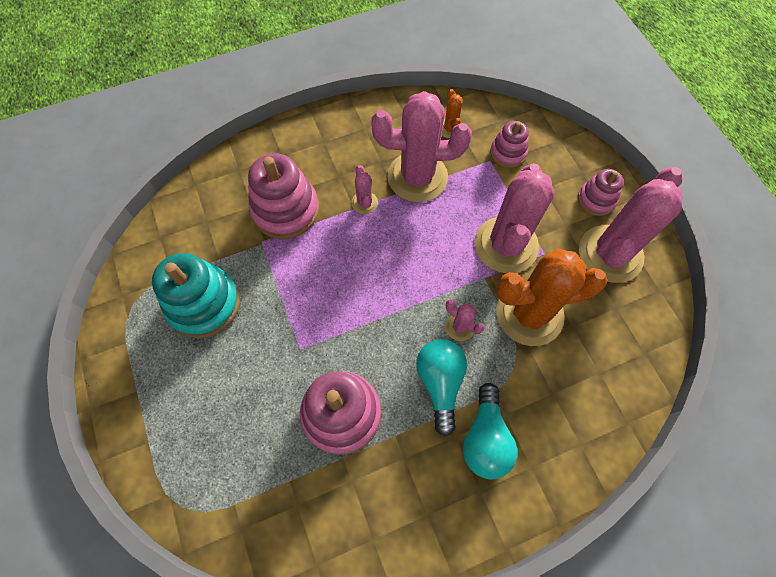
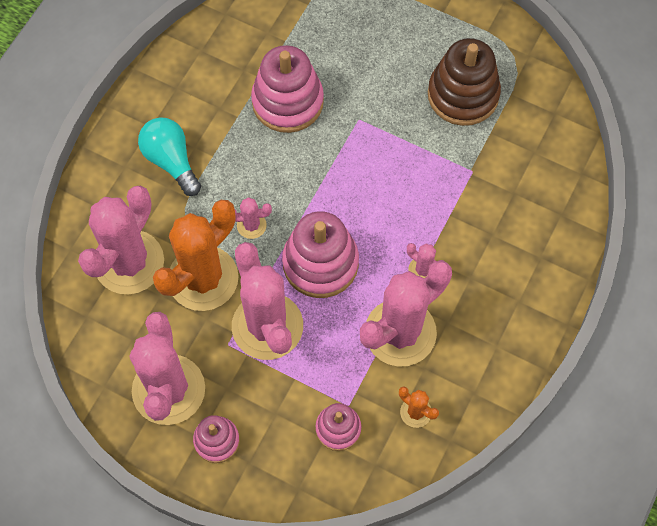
camera: 140 degrees right, 0 degrees up
turquoise stacking toy [152,253,240,338] -> brown stacking toy [428,38,501,126]
pink stacking toy [248,153,319,239] -> pink stacking toy moved to [282,211,359,298]
turquoise light bulb [416,339,467,436] -> none
none -> pink cactus [78,186,164,294]

